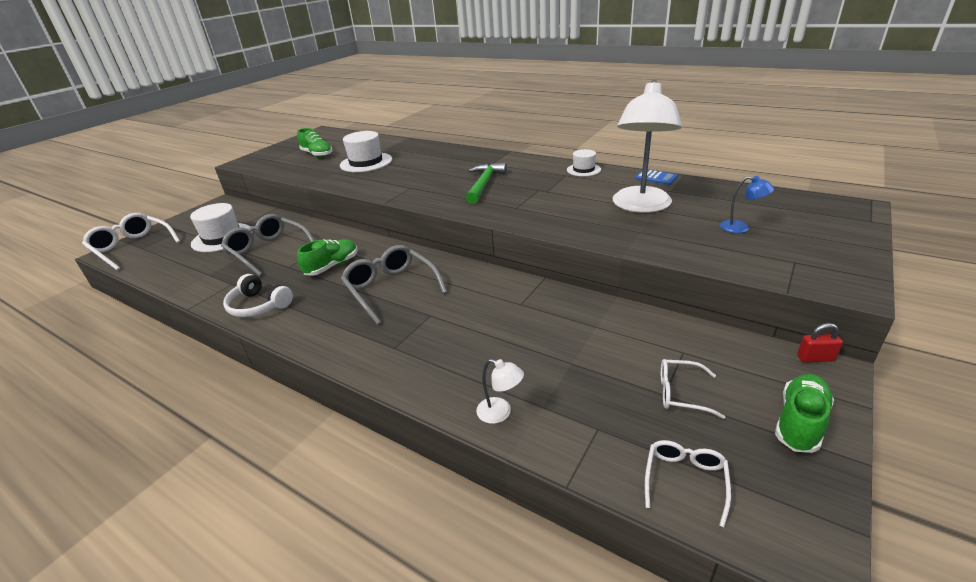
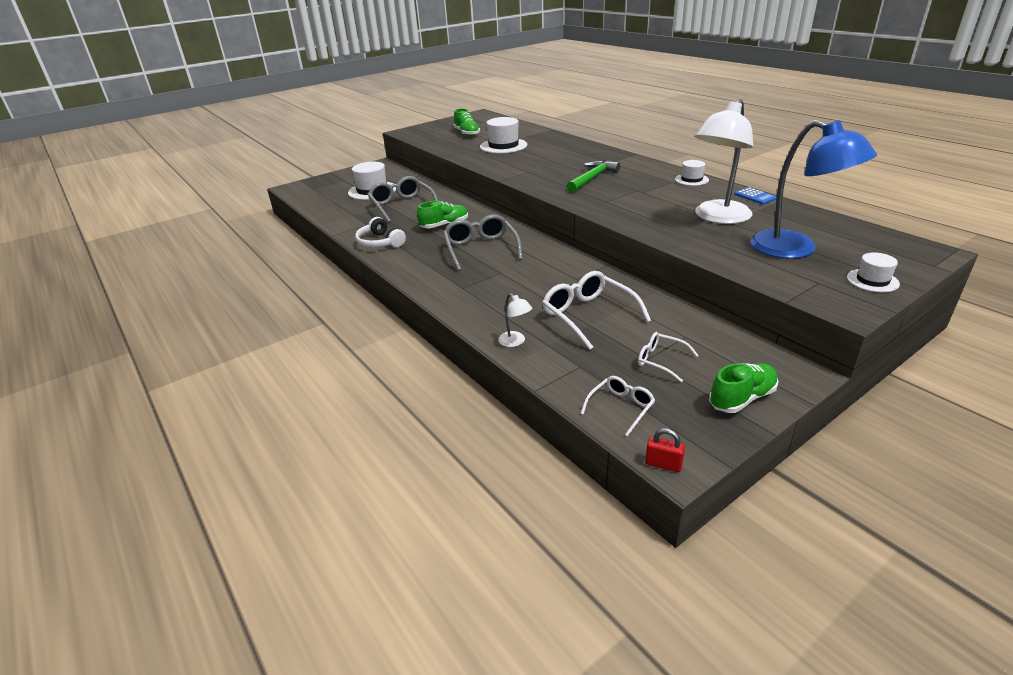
camera: 20 degrees right, 0 degrees up
white glasses [82,213,180,270] -> white glasses moved to [542,271,651,350]
blue lamp [720,176,774,233] -> blue lamp [750,120,877,259], size x2.42
red padlock [797,323,843,362] -> red padlock moved to [645,428,685,472]
none -> white hat [847,253,900,292]

